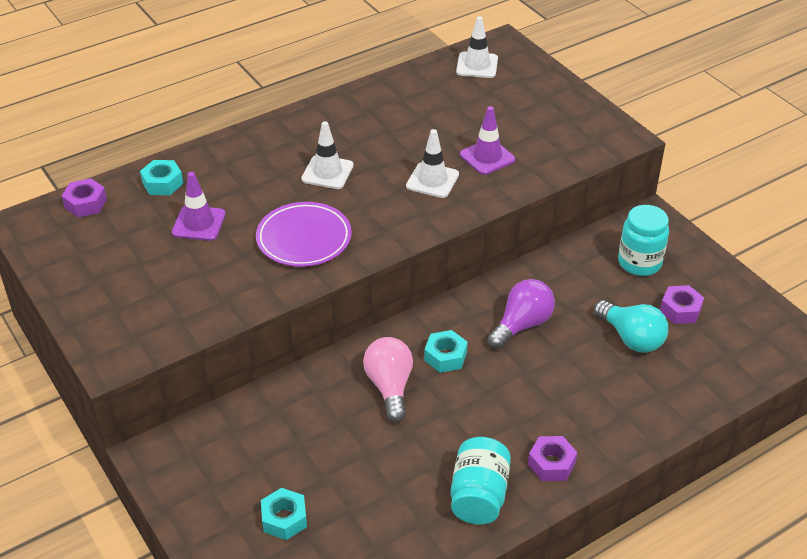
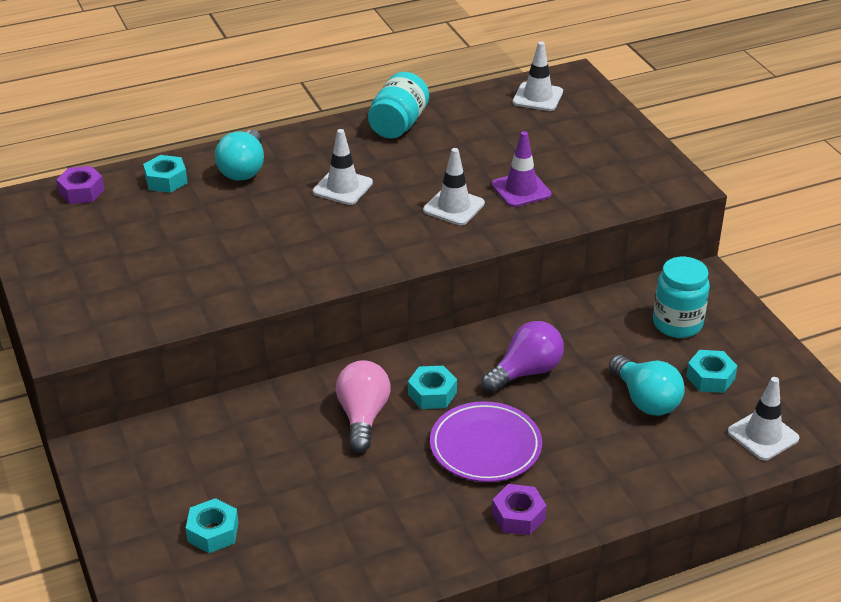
camera: 10 degrees right, 5 degrees down
purple traffic cone [172,172,226,241] -> none
purple plate [256,202,352,267] -> purple plate moved to [430,401,542,482]
turquoise jar [451,437,511,525] -> turquoise jar moved to [368,72,429,139]
purple nut [660,285,704,324] -> turquoise nut [686,350,737,393]
none -> turquoise light bulb [215,130,264,180]
none -> white traffic cone [728,377,800,460]

